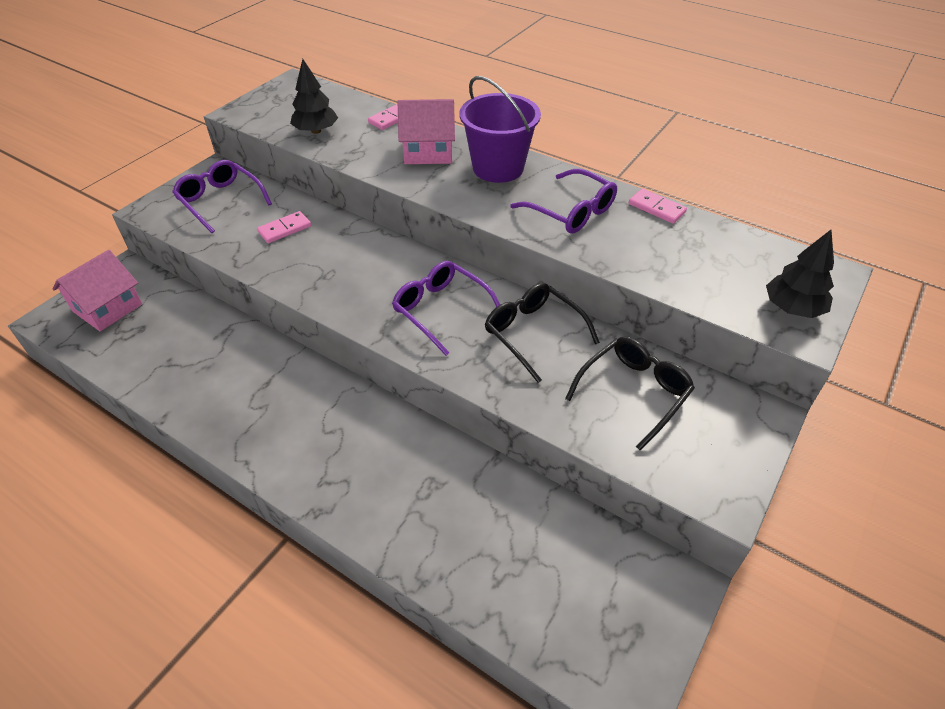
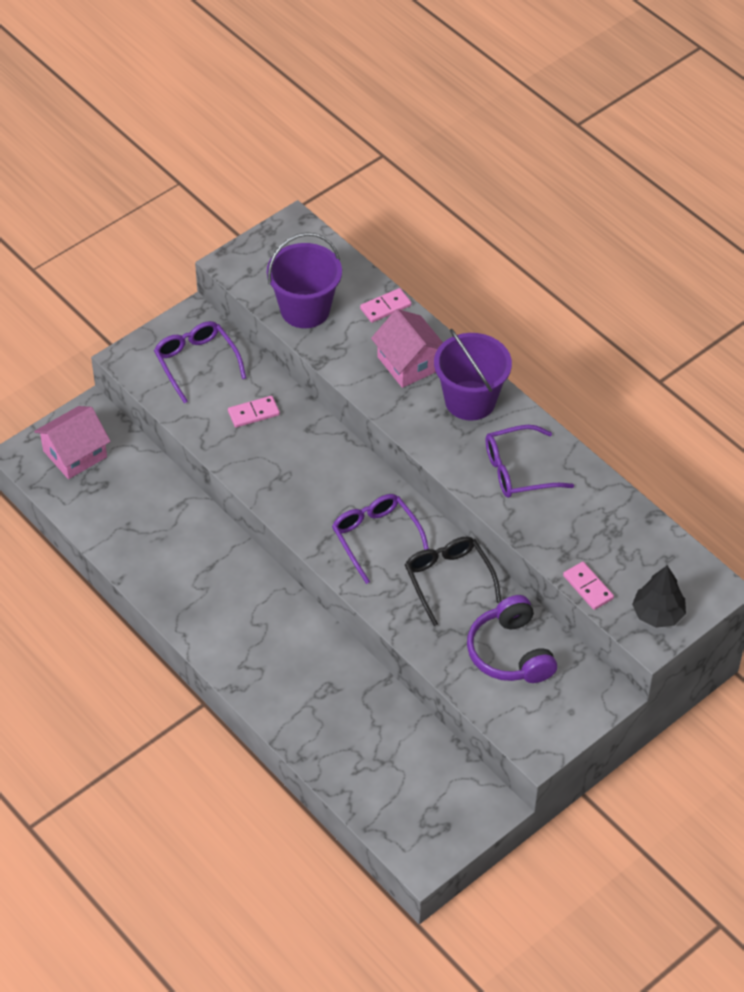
camera: 15 degrees right, 5 degrees up
black tree [290,59,338,134] -> purple bucket [267,232,342,328]
pink house [398,99,455,164] -> pink house turned 45 degrees clockwise [371,309,443,388]
purple glasses [510,169,617,234] -> purple glasses turned 105 degrees clockwise [486,425,574,498]
black glasses [565,337,695,450] -> purple headphones [467,595,557,683]
pink domino [629,189,687,224] -> pink domino moved to [563,562,614,610]

